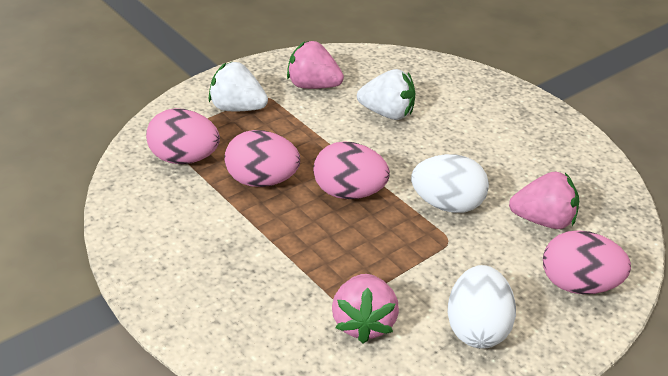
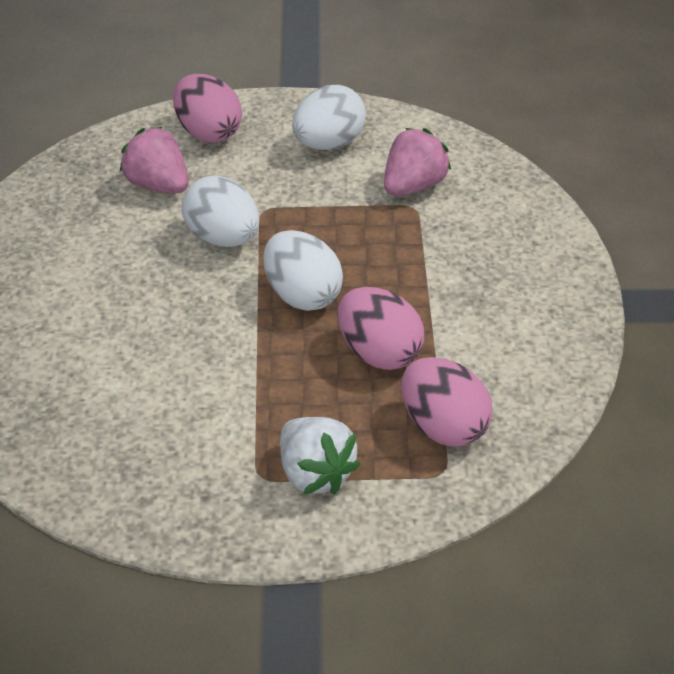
camera: 140 degrees left, 5 degrees up
pink strawberry [287,41,344,89] -> none
pink egg [313,141,390,199] -> white egg [263,230,343,311]
white strawberry [357,69,415,120] -> none

